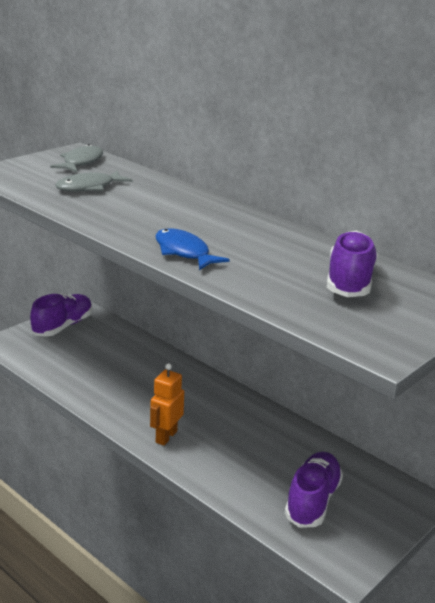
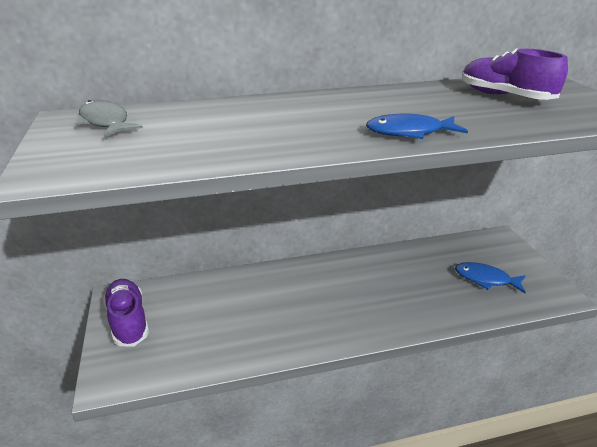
camera: 55 degrees left, 5 degrees up
grey fish [55,171,132,192] -> none
orange robot [150,363,184,446] -> none
purple shoe [285,452,343,528] -> blue fish [455,262,526,293]

